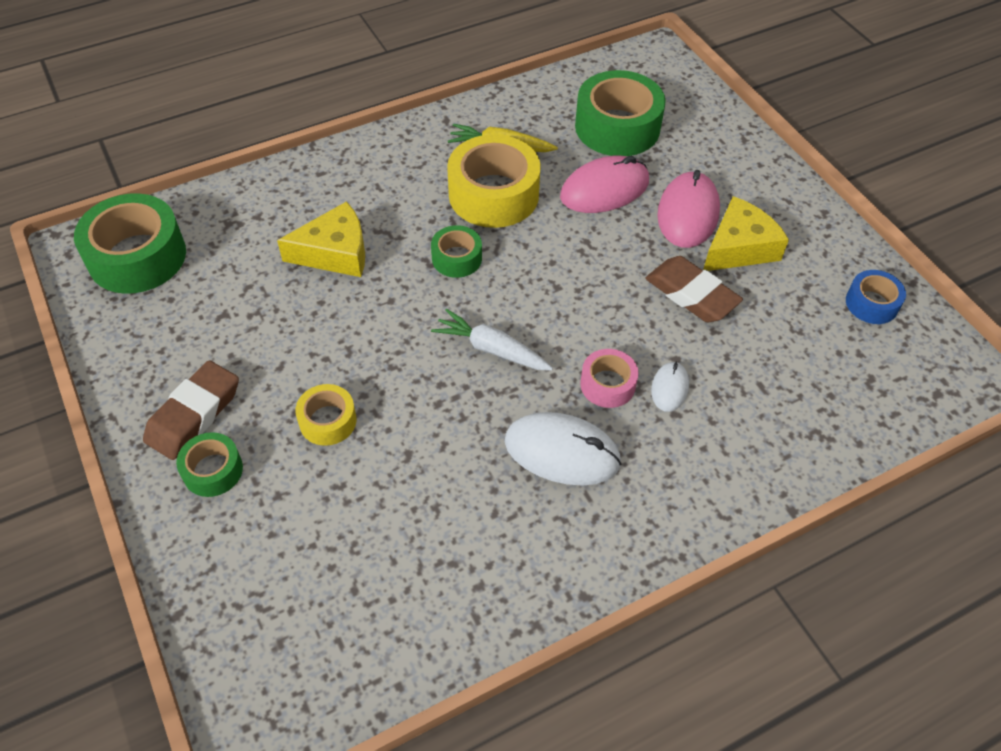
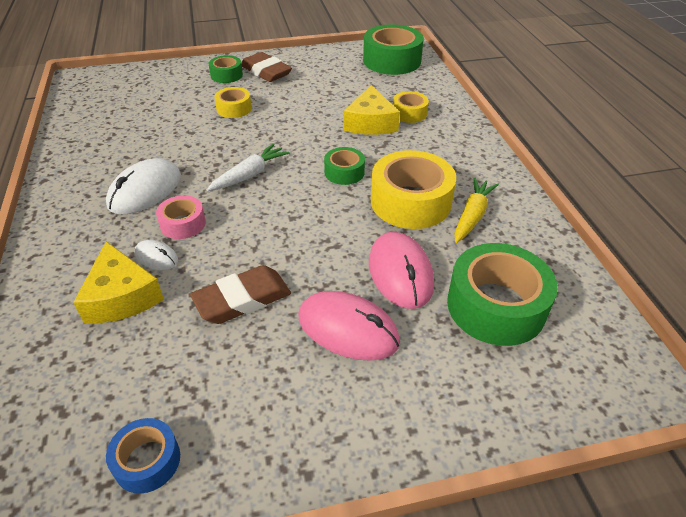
camera: 105 degrees right, 10 degrees down
yellow cheese [703,196,789,271] -> yellow cheese moved to [73,241,164,323]
none -> yellow tape [393,91,429,123]

